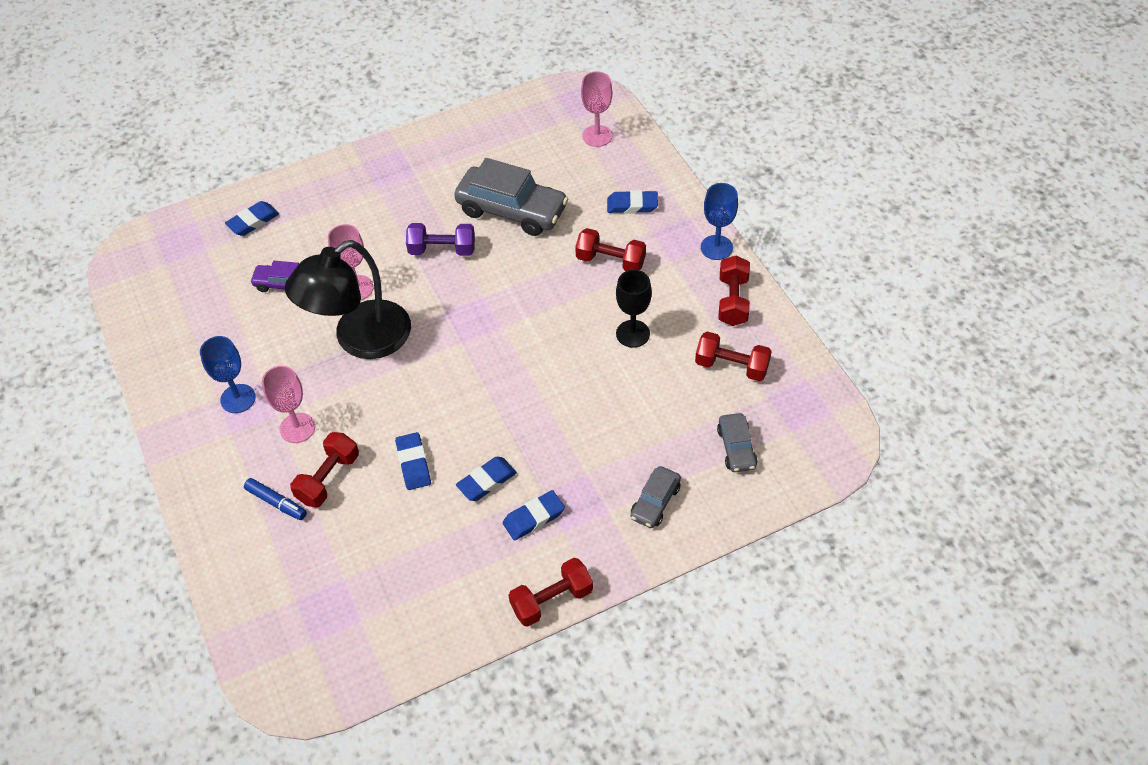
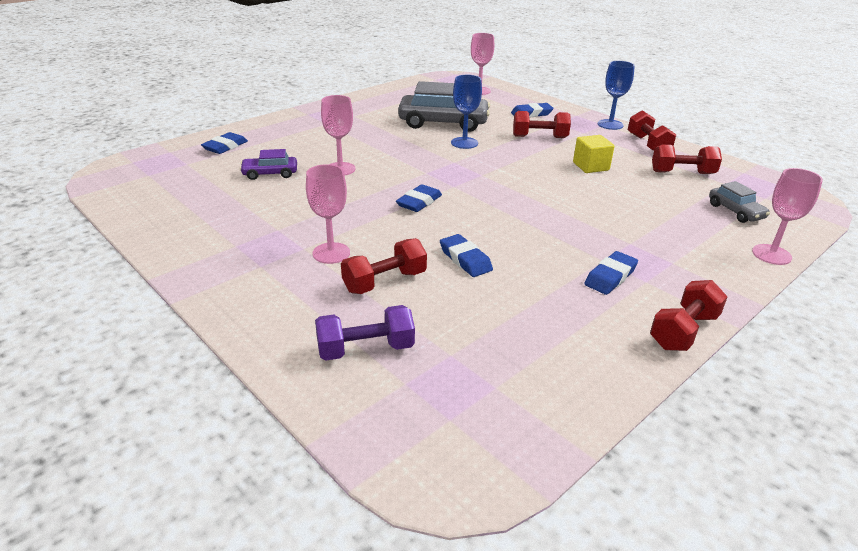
camera: 20 degrees left, 20 degrees down
blue goblet [200,336,256,413] -> blue goblet moved to [451,75,482,149]
blue marker [244,478,307,520] -> none
black lamp [285,240,411,359] -> none
red dumbbell [290,432,359,507] -> red dumbbell turned 45 degrees clockwise [341,238,427,294]
purple dumbbell [406,223,475,256] -> purple dumbbell moved to [315,305,415,361]
blue eraser [456,457,517,501] -> blue eraser moved to [396,184,442,212]
black goblet [616,270,652,348] -> yellow cube [573,135,615,173]
grey car [630,466,681,528] -> none
none -> pink goblet [752,168,823,265]

